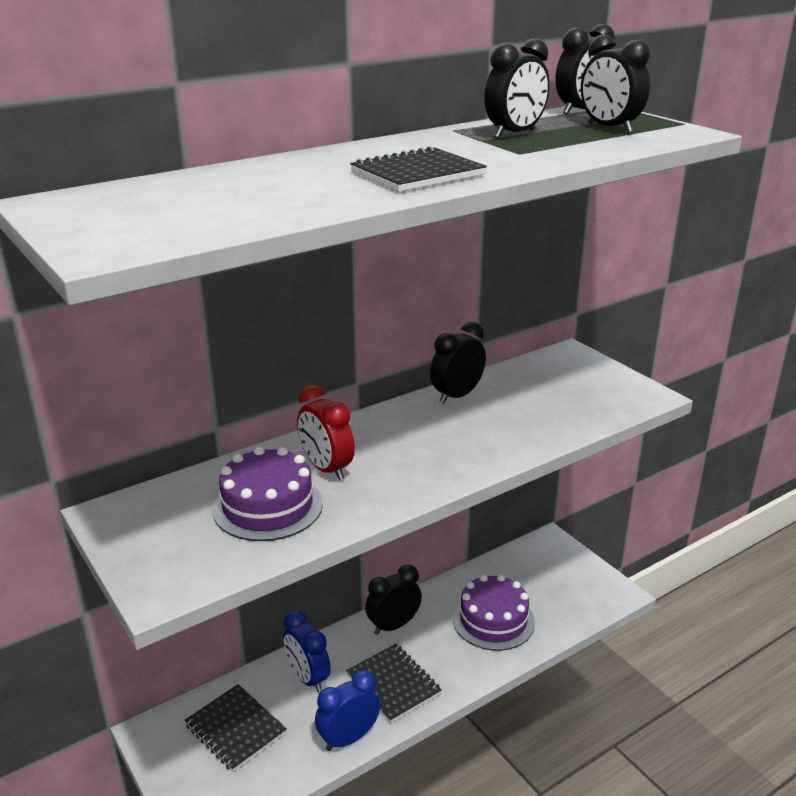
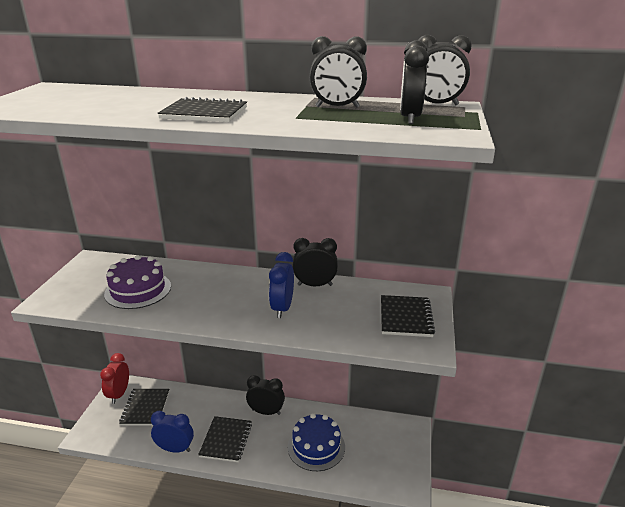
camera: 45 degrees right, 0 degrees up
blue clock [283,610,331,692] -> blue clock moved to [269,252,294,318]
red clock [297,385,355,481] -> red clock moved to [100,353,129,404]
purple cake [453,574,535,651] -> blue cake [288,413,345,471]
none -> black notebook [381,295,435,337]

